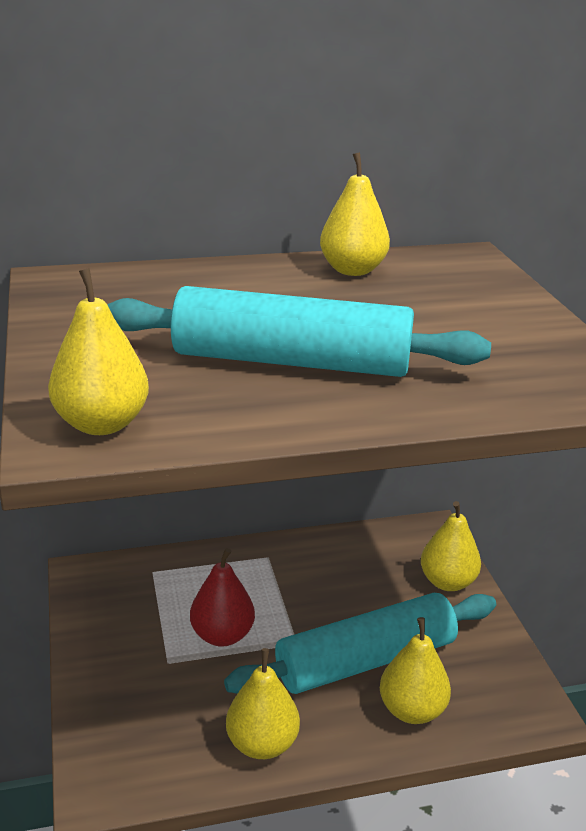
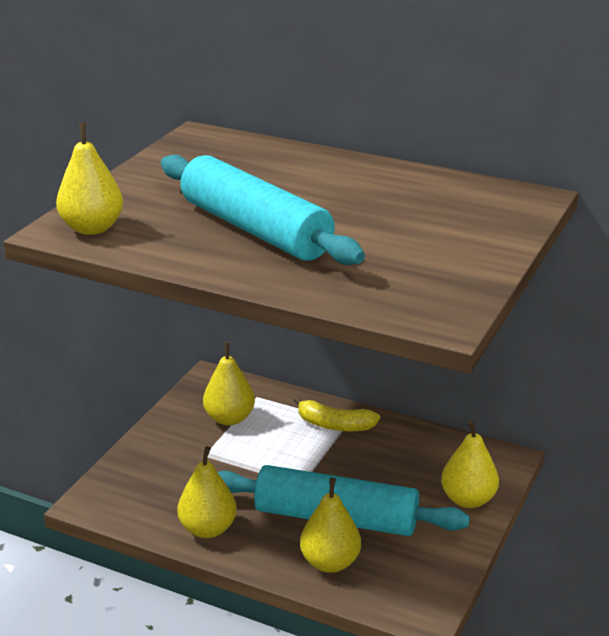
camera: 40 degrees right, 0 degrees up
red pear [190,548,255,647] -> none
yellow pear [320,152,390,276] -> yellow pear moved to [203,342,255,425]
none -> yellow banana [293,396,380,431]

